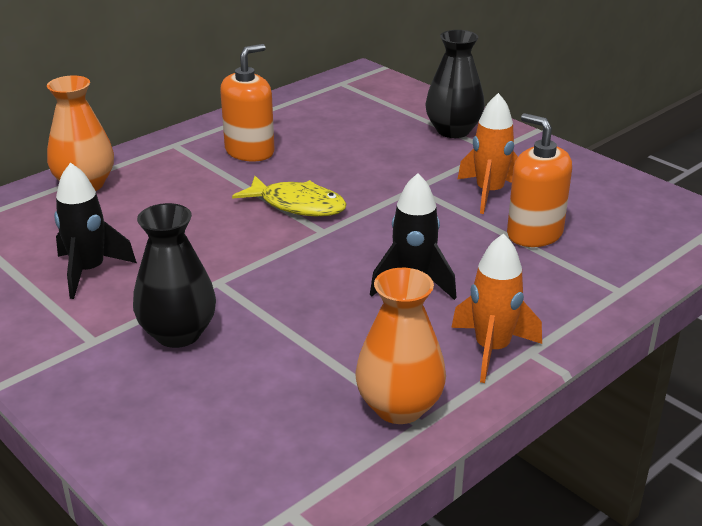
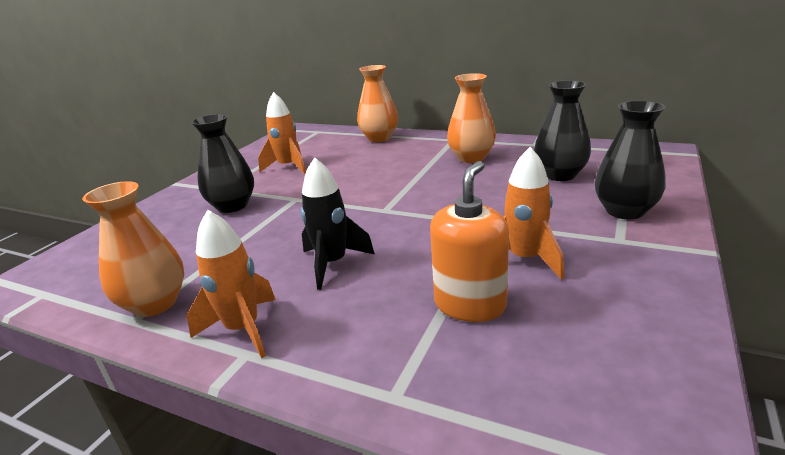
camera: 70 degrees right, 5 degrees down
black rocket [54,162,137,299] -> orange rocket [258,92,306,174]
orange soap dispenser [220,44,275,162] -> orange vase [447,73,496,163]
yellow fish [232,176,347,216] -> none
none -> black vase [534,80,591,181]

